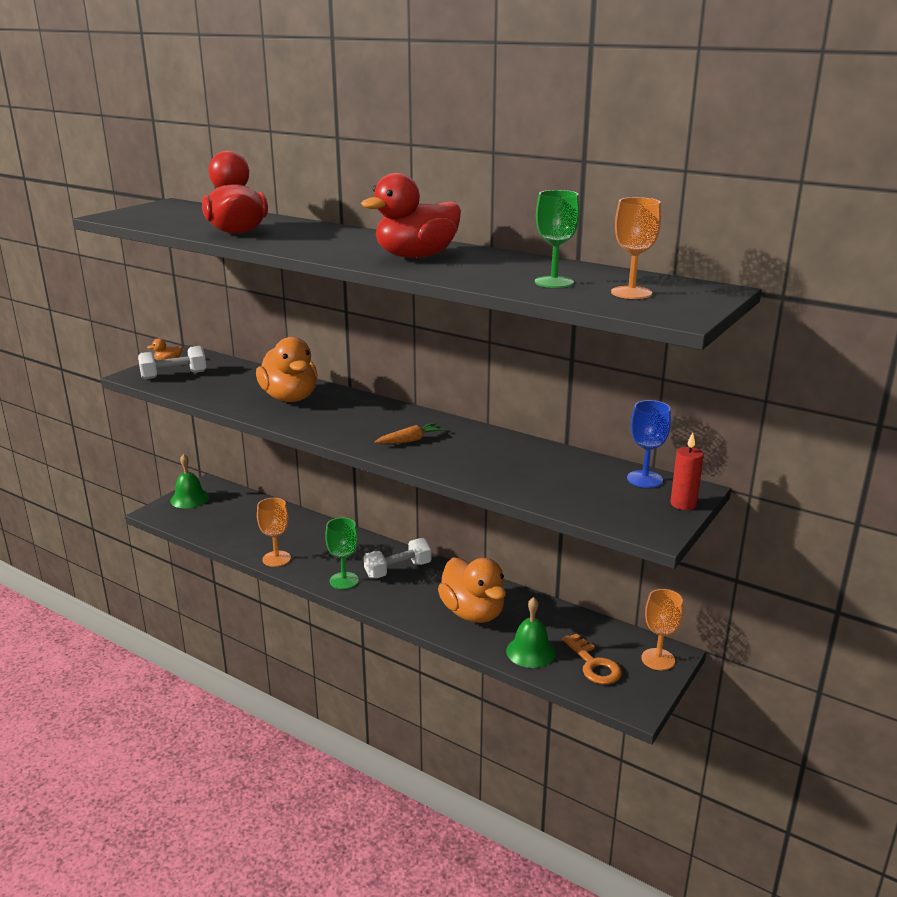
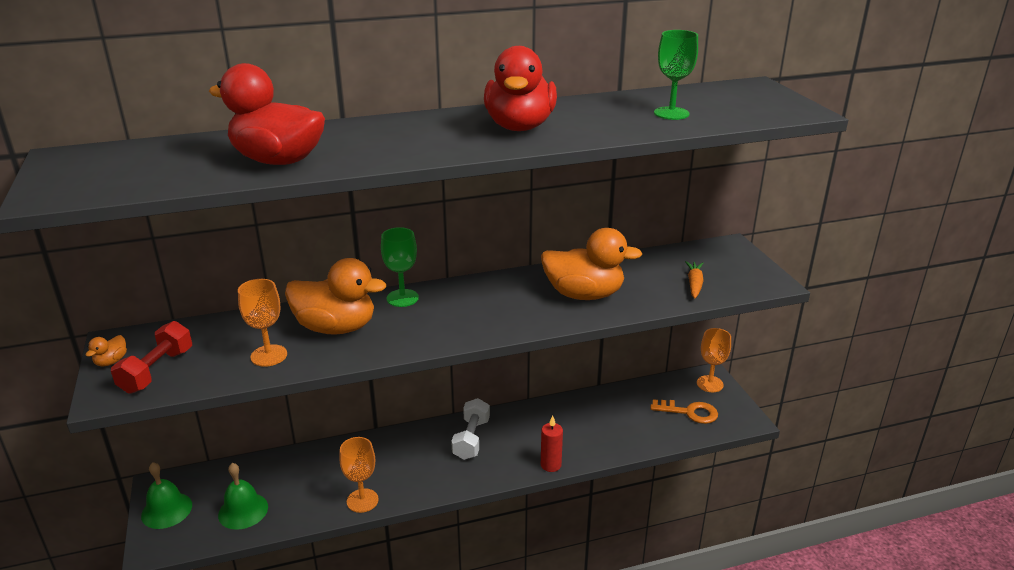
camera: 50 degrees left, 5 degrees up
white dumbbell [138,346,206,379] -> red dumbbell [111,321,192,394]
green goblet [325,518,359,589] -> green goblet moved to [381,227,419,307]
orange carrot [375,423,445,444] -> orange carrot moved to [685,261,704,298]
orange duck [438,557,506,623] -> orange duck moved to [541,228,642,300]
green bell [506,597,556,668] -> green bell moved to [218,463,268,530]
orange goblet [611,197,661,299] -> orange goblet moved to [238,279,287,367]
blue goblet [627,400,671,488] -> none
red candle [670,432,704,510] -> red candle moved to [541,416,563,472]

